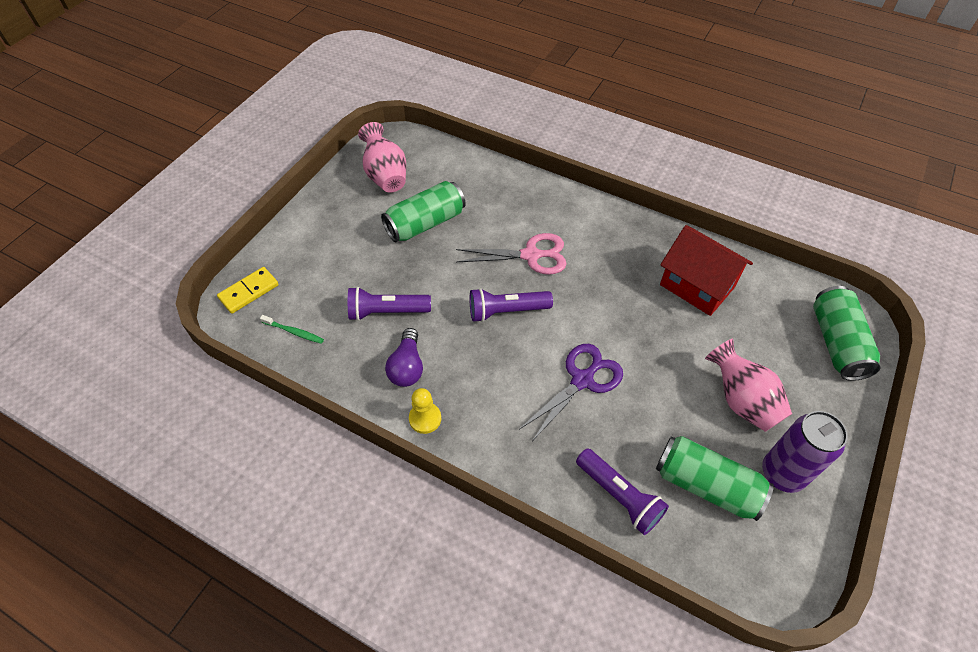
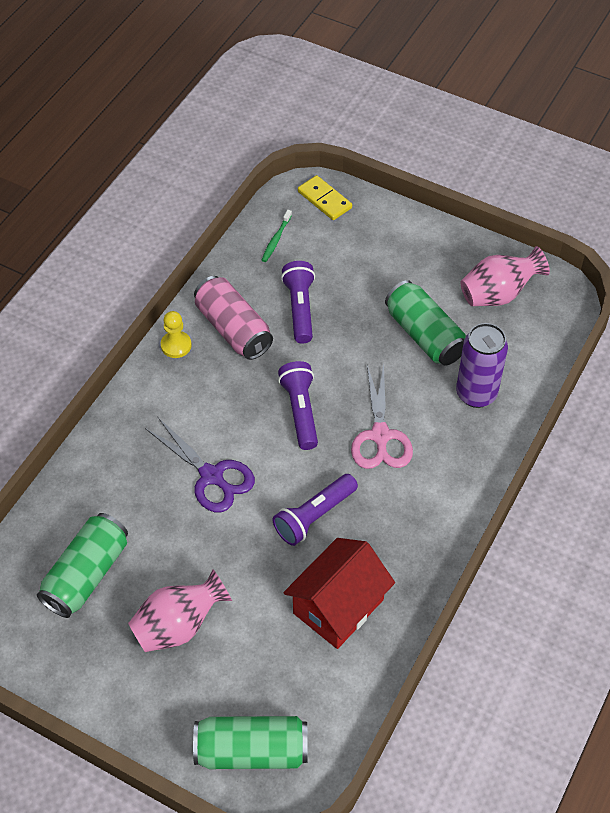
camera: 90 degrees right, 0 degrees up
purple light bulb [385,328,423,387] -> pink can [194,276,273,360]
purple flashlight [576,448,669,535] -> purple flashlight moved to [273,474,358,546]
purple can [762,411,848,493] -> purple can moved to [456,323,508,408]

